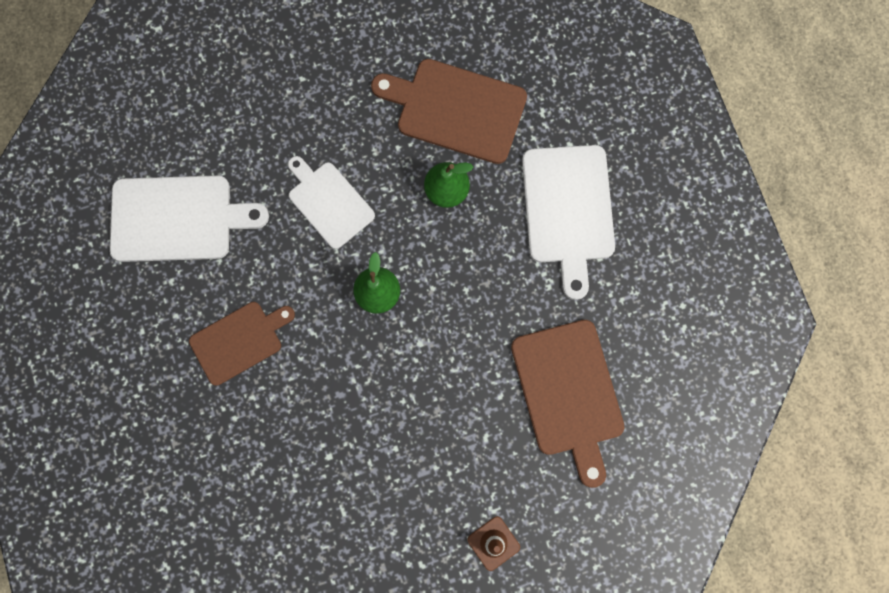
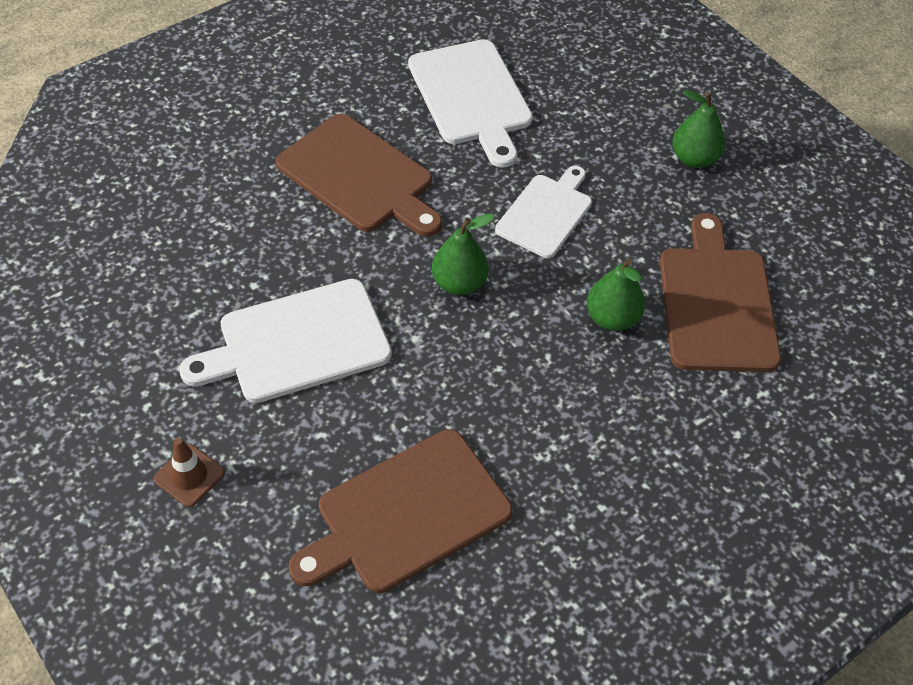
camera: 70 degrees right, 25 degrees down
brown cutting board [189,302,295,386] -> brown cutting board [276,114,442,237], size x1.52
white cutting board [522,145,615,300] -> white cutting board moved to [179,279,392,403]
none -> green pear [672,90,725,168]

